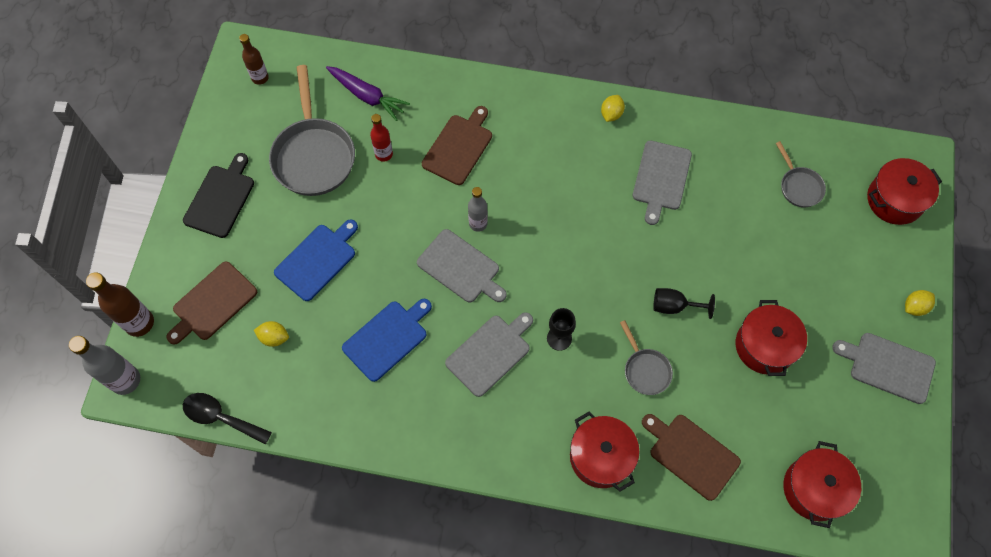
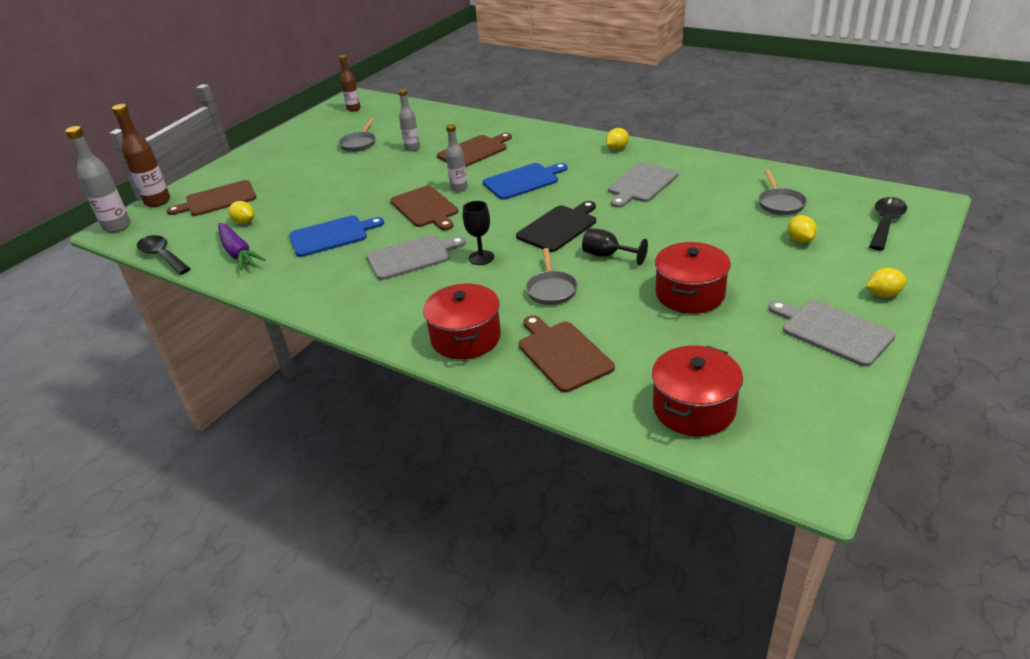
camera: 25 degrees right, 30 degrees down
black cutting board [183,153,254,238] -> black cutting board moved to [516,201,596,252]
grey pan [269,65,355,196] -> grey pan [339,118,375,152], size x0.51
blue cutting board [274,219,358,301] -> blue cutting board moved to [483,163,567,200]
purple carrot [326,66,410,121] -> purple carrot moved to [218,223,266,270]
red bottle [370,114,393,162] -> grey bottle [399,89,420,151]
grey cutting board [417,229,507,302] -> brown cutting board [390,186,458,230]
red pot [867,158,942,225] -> black spoon [869,197,907,250]
none -> yellow lemon [788,215,817,243]

